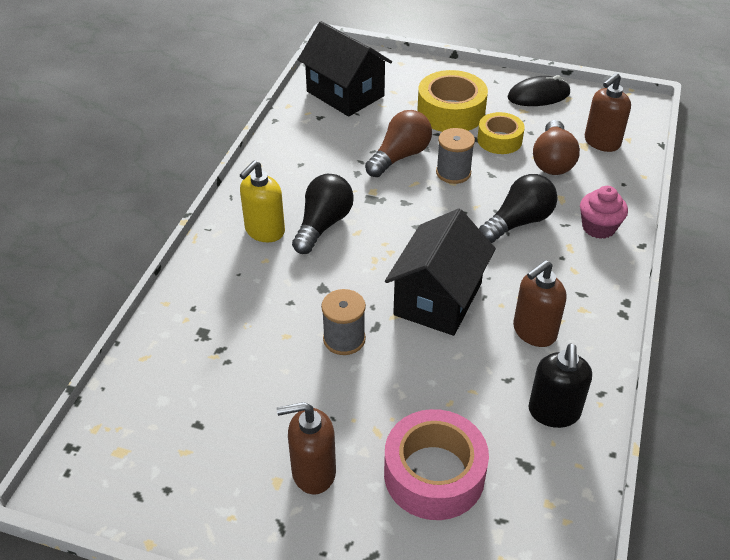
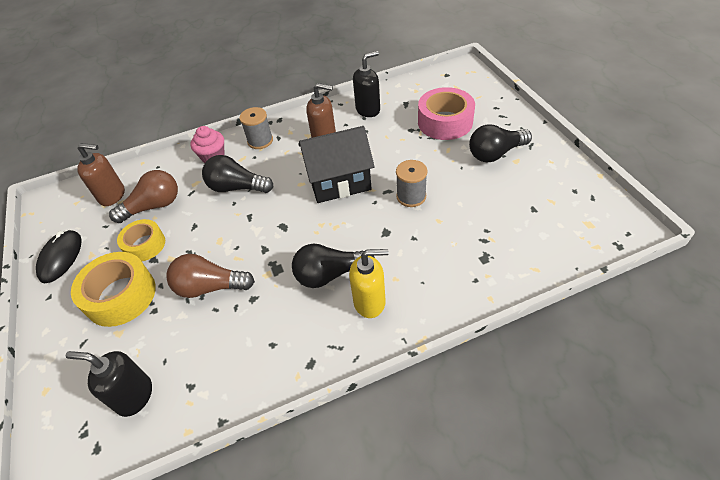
camera: 125 degrees left, 5 degrees up
brown soap dispenser [277,402,336,494] -> black light bulb [469,124,532,162]
black house [298,21,392,117] -> black soap dispenser [65,351,152,417]
grey spool [436,128,475,184] -> grey spool moved to [239,107,273,149]
black mouse [508,75,570,106] -> black mouse turned 60 degrees clockwise [36,229,82,283]

